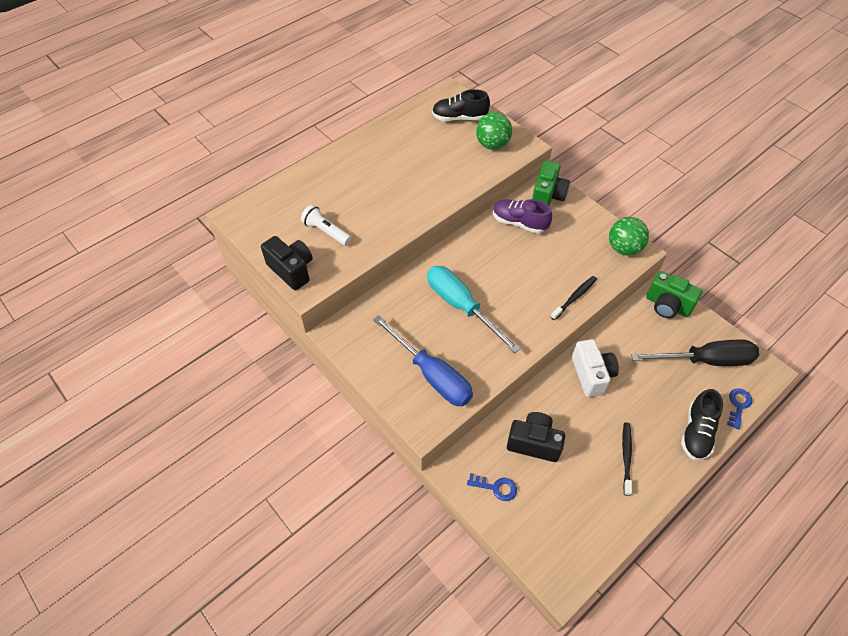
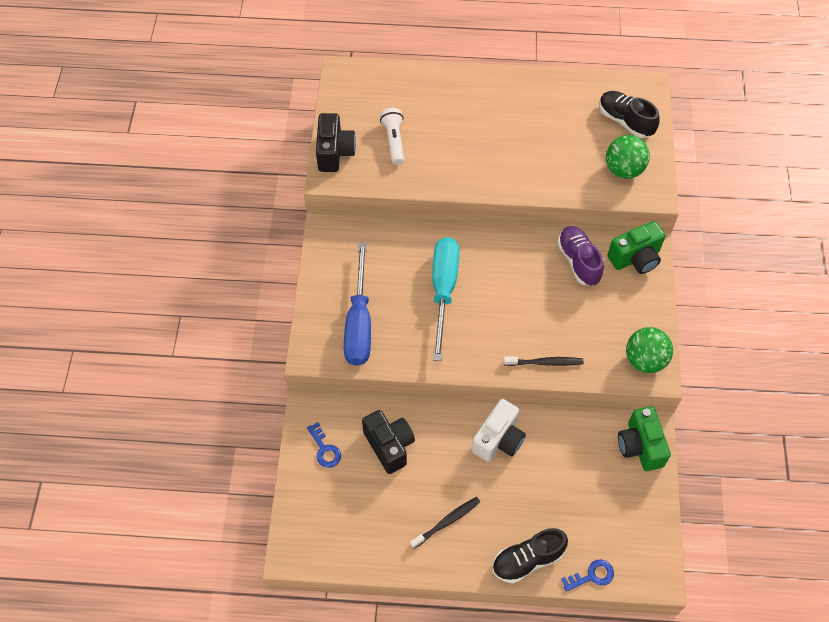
camera: 45 degrees right, 5 degrees up
black screwdriver [631,340,759,366] -> none

